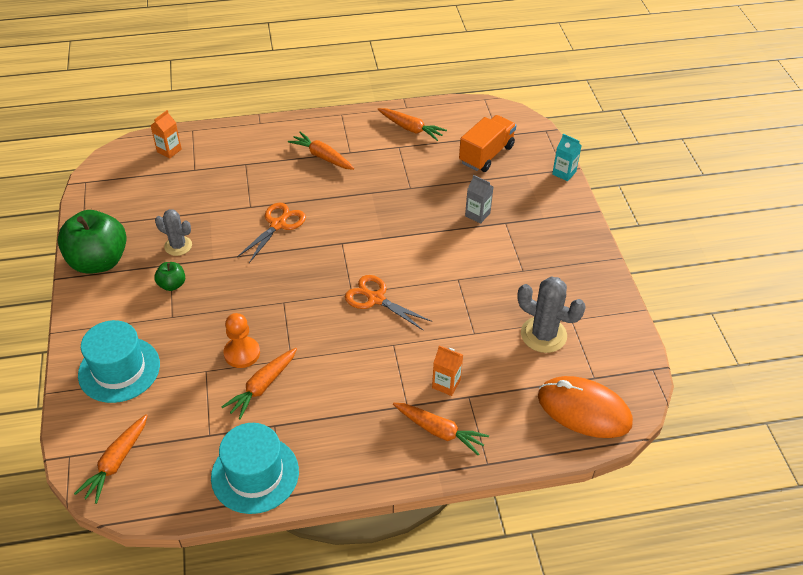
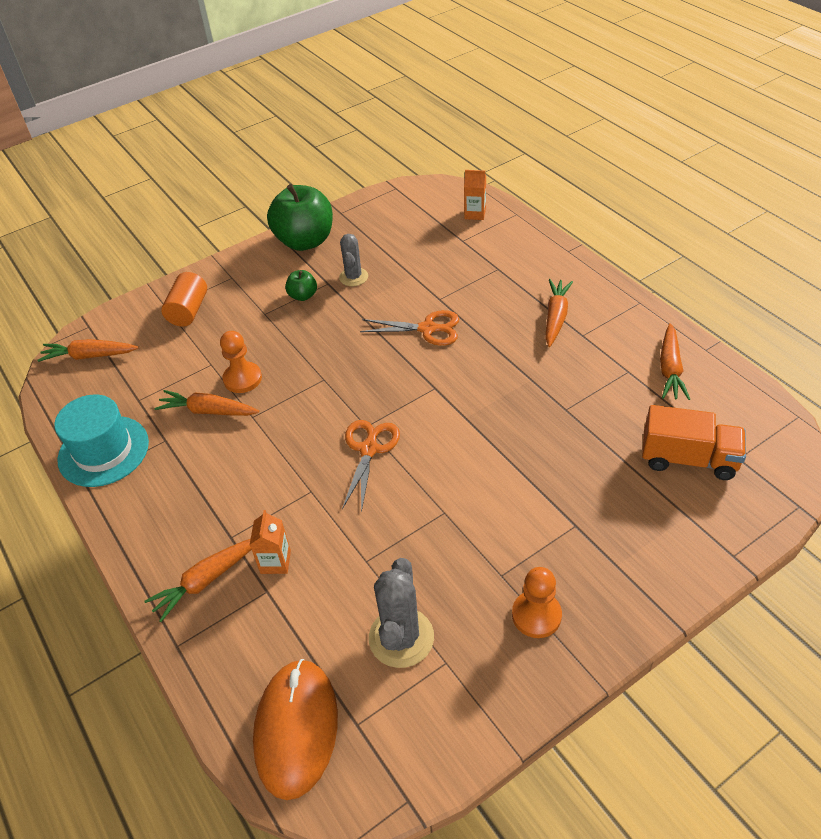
camera: 70 degrees right, 0 degrees up
turquoise hat [78,320,160,403] -> orange cylinder [161,272,207,327]
orange carrot [393,403,489,456] -> orange carrot turned 45 degrees clockwise [144,539,251,622]
grey carton [465,175,494,224] -> none
turquoise carton [552,134,582,181] -> none
none -> orange pawn [512,567,562,638]

